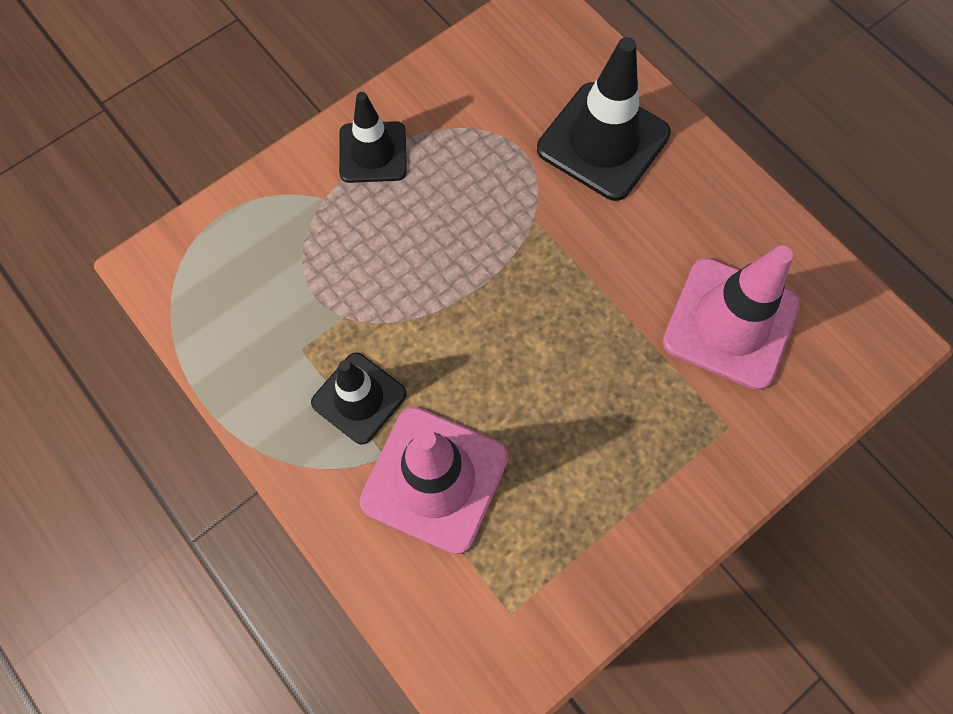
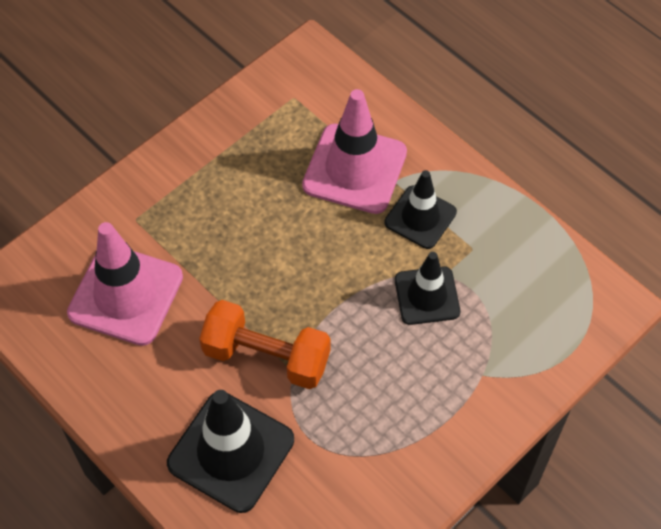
camera: 175 degrees right, 10 degrees down
black traffic cone [339,92,407,183] -> black traffic cone moved to [395,252,460,325]
none -> orange dumbbell [199,300,331,389]

